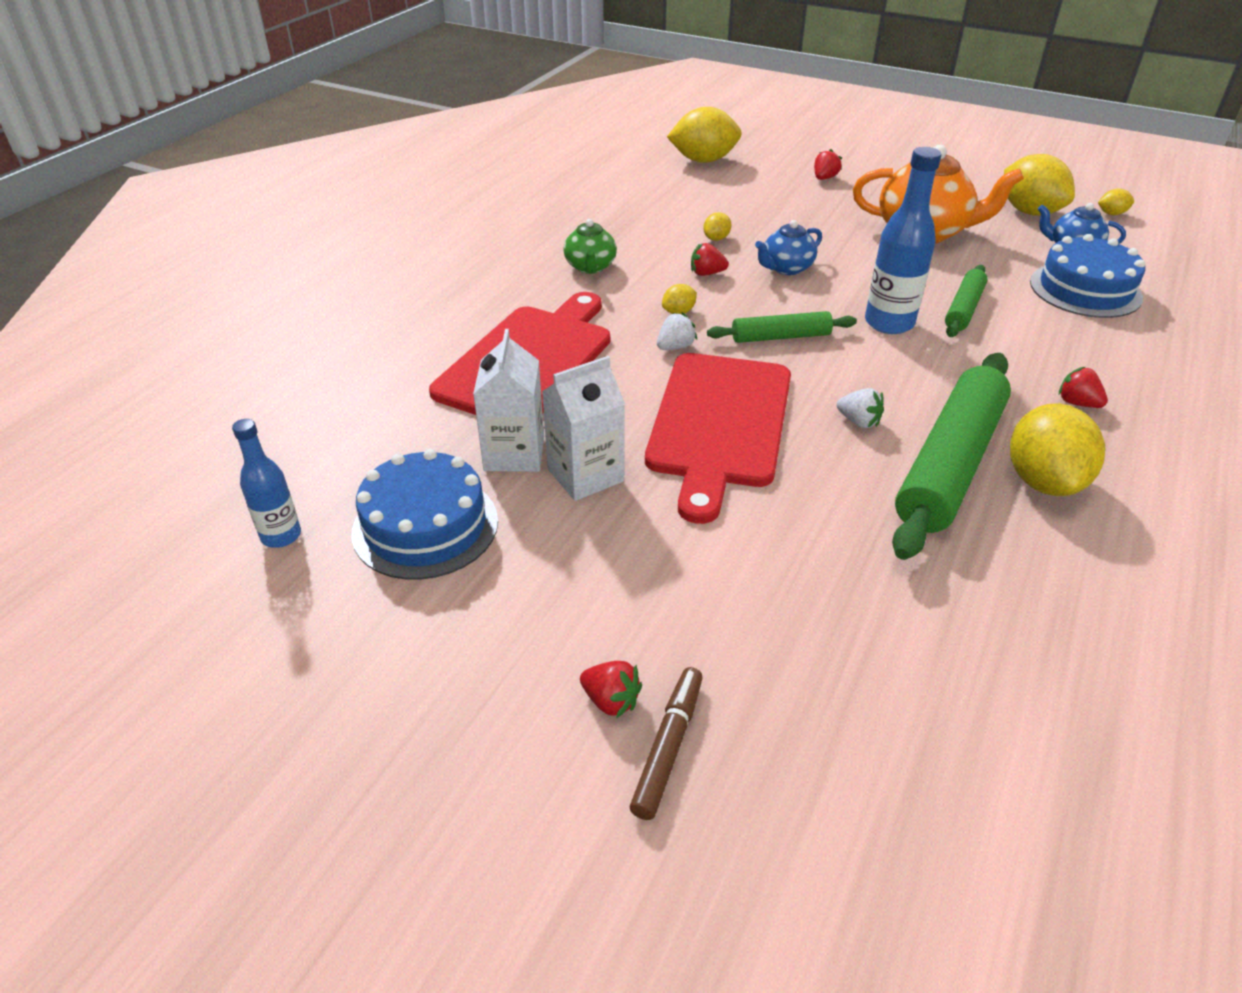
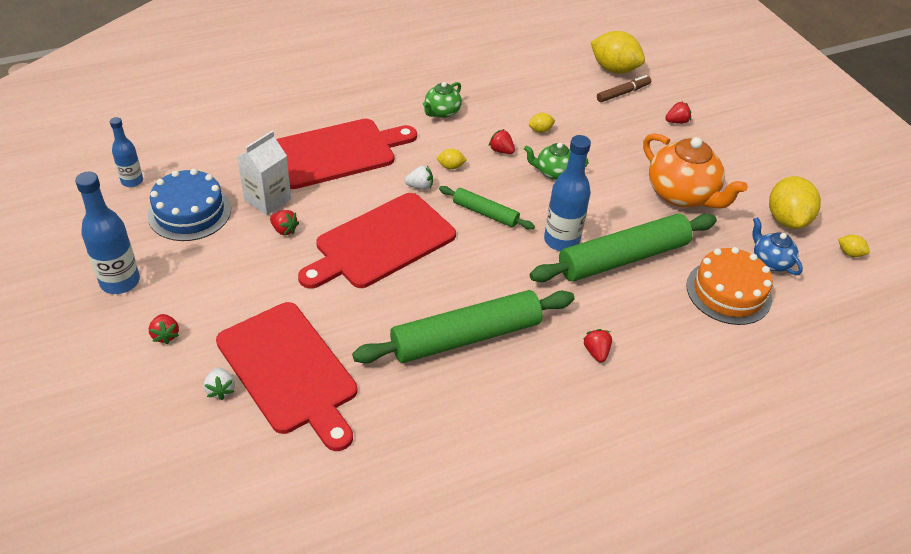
camera: 35 degrees right, 5 degrees up
white carton [542,356,625,501] -> red strawberry [270,210,299,235]
brown marker [630,667,703,820] -> brown marker moved to [597,75,651,102]
blue teapot [755,220,822,275] -> green teapot [524,143,589,180]
white strawberry [837,388,884,428] -> white strawberry moved to [204,367,235,400]
green rolling pin [945,265,987,337] -> green rolling pin [530,214,717,282], size x1.93
yellow lemon [1010,404,1105,496] -> none
blue cake [1030,234,1145,318] -> orange cake [686,247,773,325]
none -> blue bottle [75,172,140,294]
none -> red cutting board [216,302,357,451]

